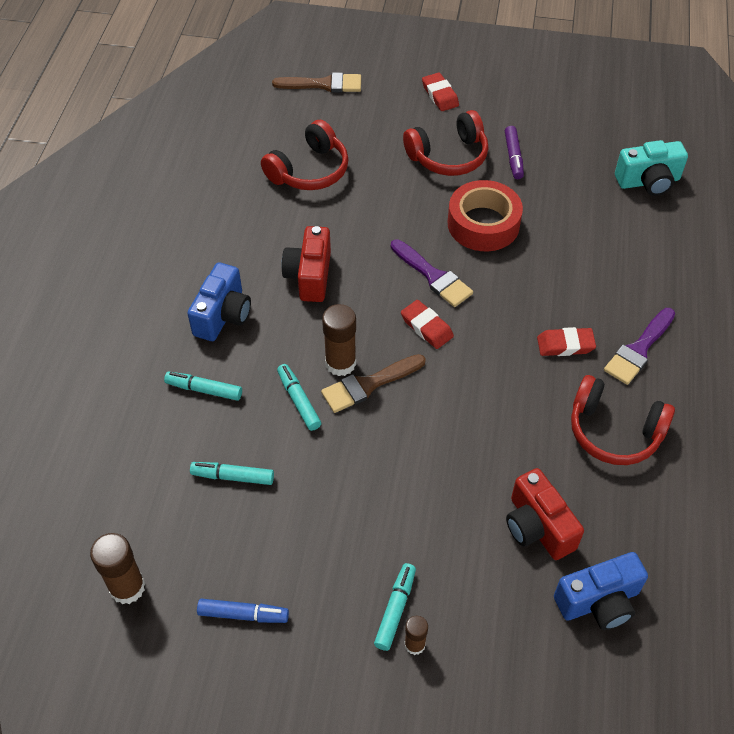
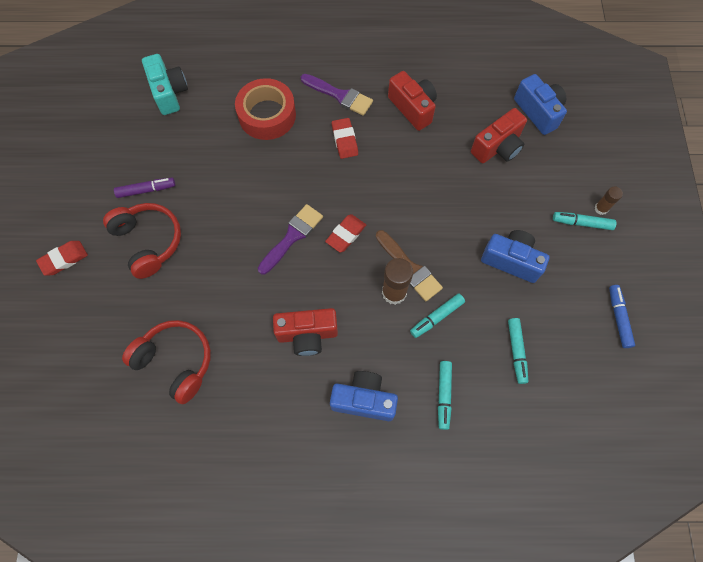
camera: 100 degrees left, 15 degrees up
brown glue stick [90,533,145,604] -> none
brown brush [272,72,361,93] -> none
red tape [448,180,523,251] -> red tape moved to [235,78,296,140]
red headphones [571,375,675,465] -> red camera [388,71,437,131]
none -> blue camera [481,230,550,283]

